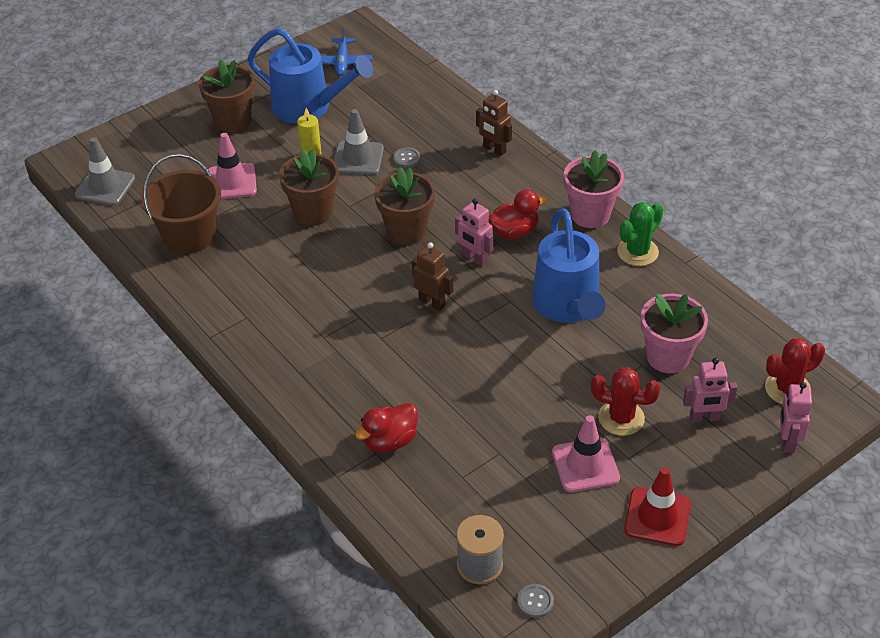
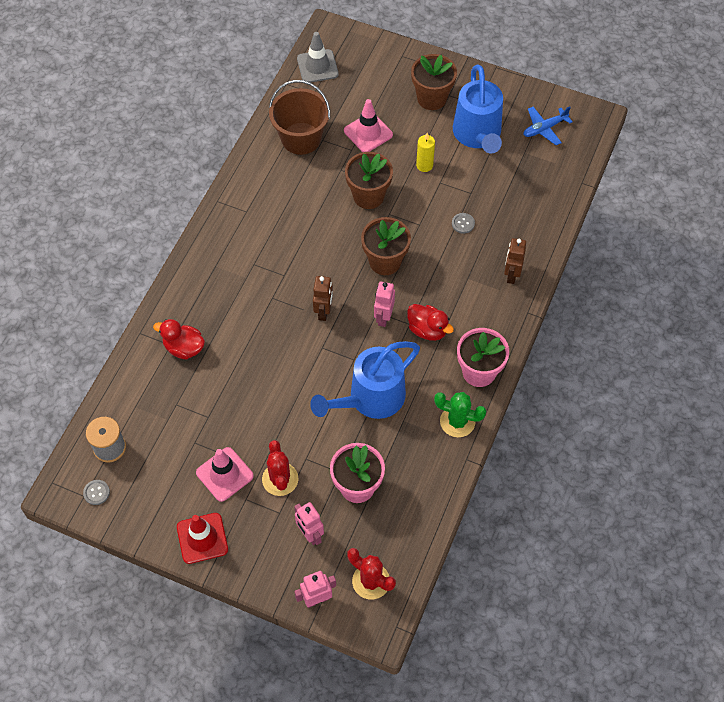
camera: 60 degrees right, 15 degrees up
grey traffic cone [334,109,384,175] -> none

